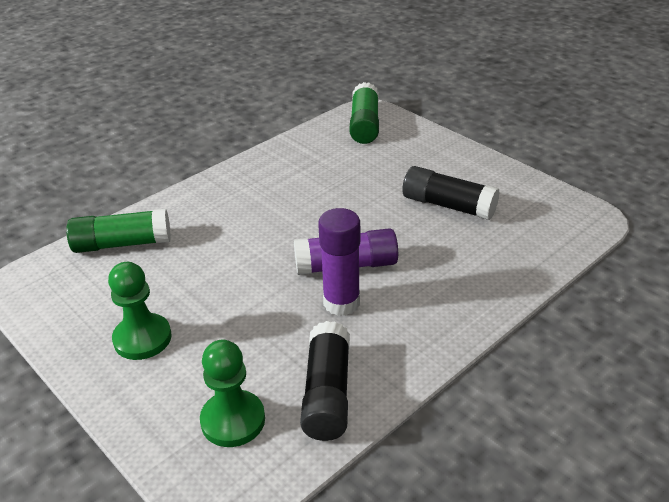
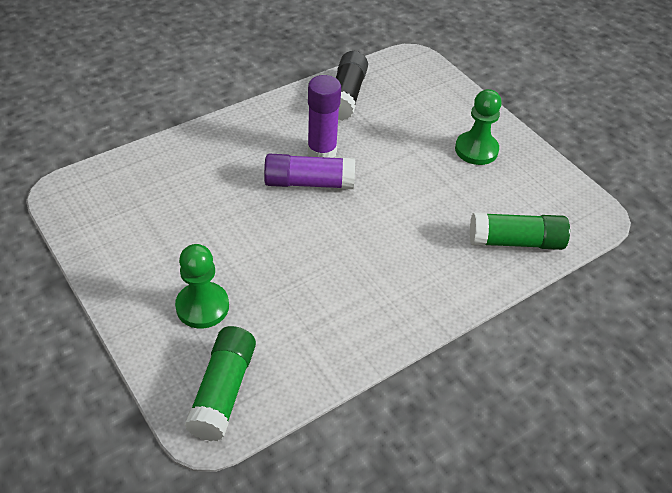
camera: 175 degrees left, 10 degrees up
green pawn [200,340,265,447] -> green pawn moved to [175,244,229,328]
black glue stick [402,166,500,220] -> none

